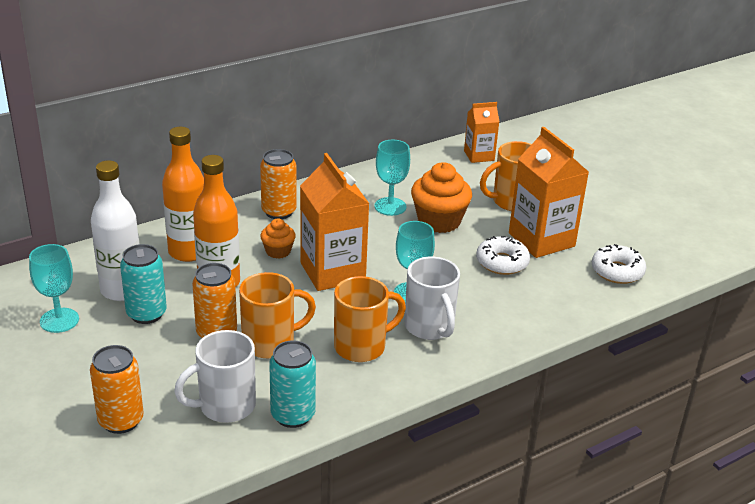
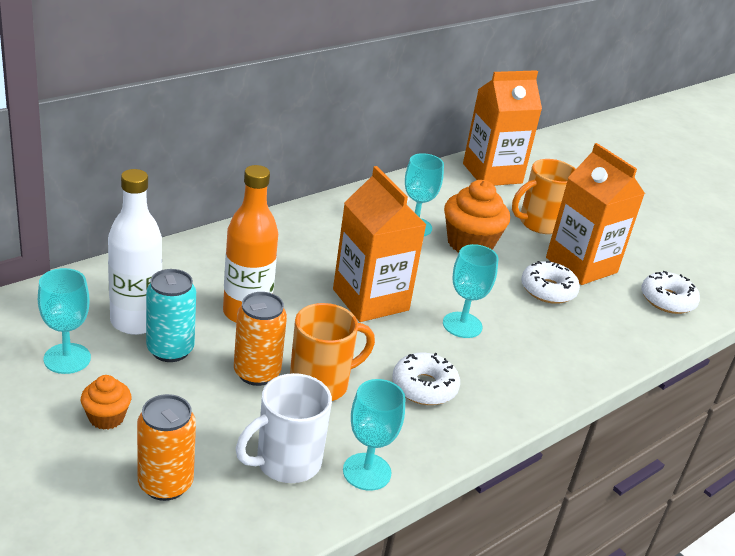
camera: 10 degrees left, 0 degrees up
orange bottle [162,127,204,262] -> none
orange can [260,149,297,219] -> none
orange cupcake [260,219,296,259] -> orange cupcake moved to [81,375,132,430]
turquoise can [269,340,316,428] -> turquoise goblet [343,379,405,491]
orange mug [334,276,406,362] -> white donut [392,352,460,405]
white mug [404,257,460,340] -> none
orange carton [464,102,499,163] -> orange carton [463,70,542,186], size x1.75

